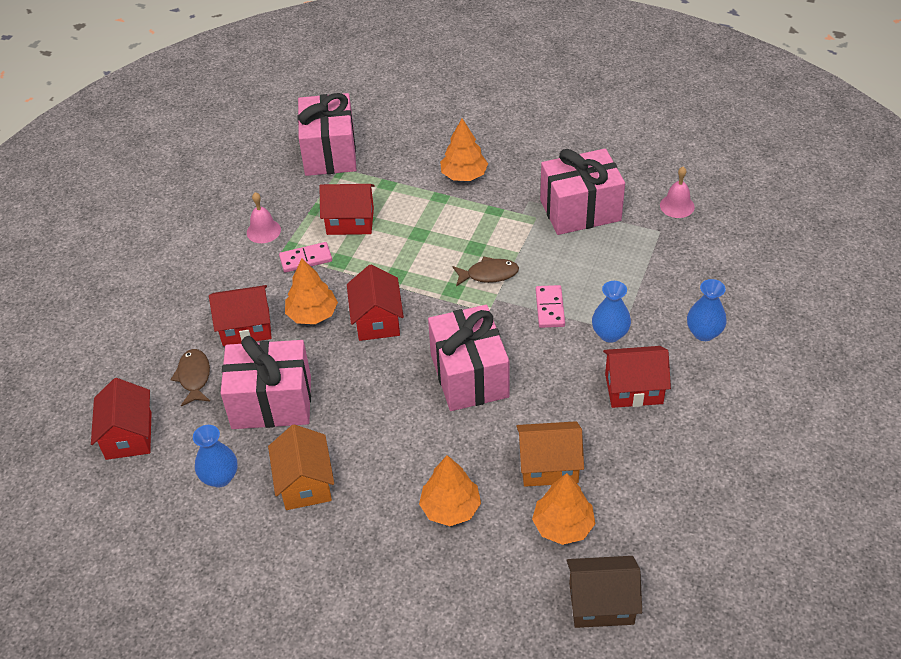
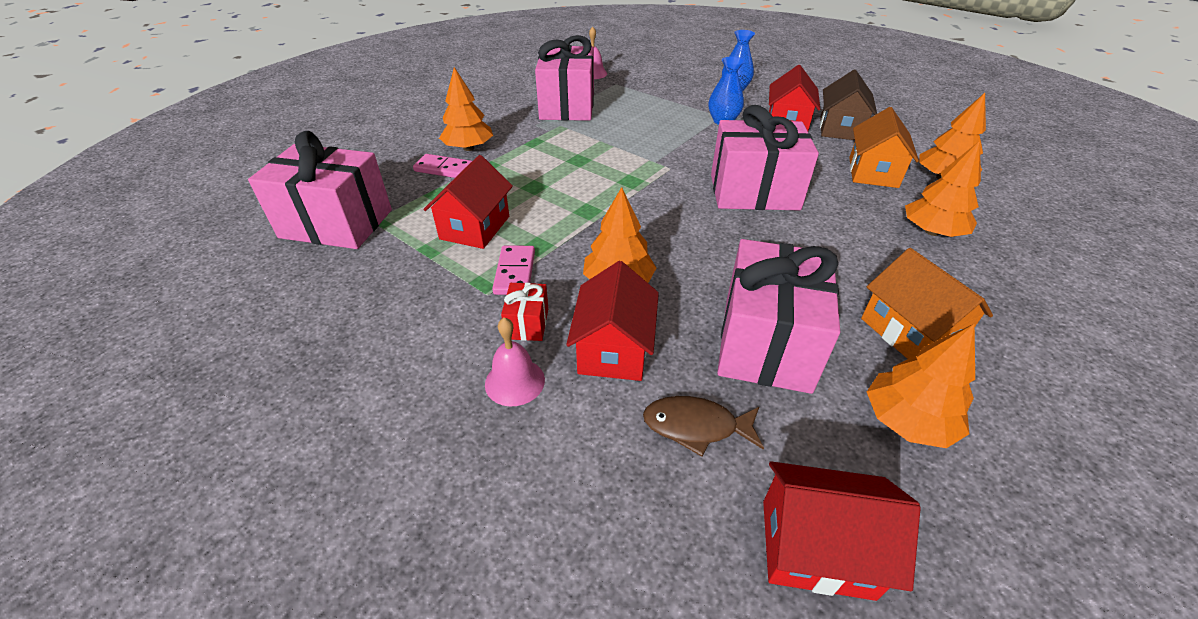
camera: 75 degrees left, 5 degrees down
blue vase [193,425,237,487] -> orange tree [867,324,975,448]
pink bell [247,192,281,243] -> pink bell moved to [485,318,545,406]
orange house [268,425,334,510] -> orange house turned 60 degrees clockwise [861,248,993,359]
red house [347,265,404,341] -> none
brown fish [452,256,519,287] -> none
pink domino [536,285,565,328] -> pink domino moved to [413,154,472,178]
brown house [567,556,642,628] -> brown house moved to [820,70,877,140]
none -> red gift [501,283,548,341]

